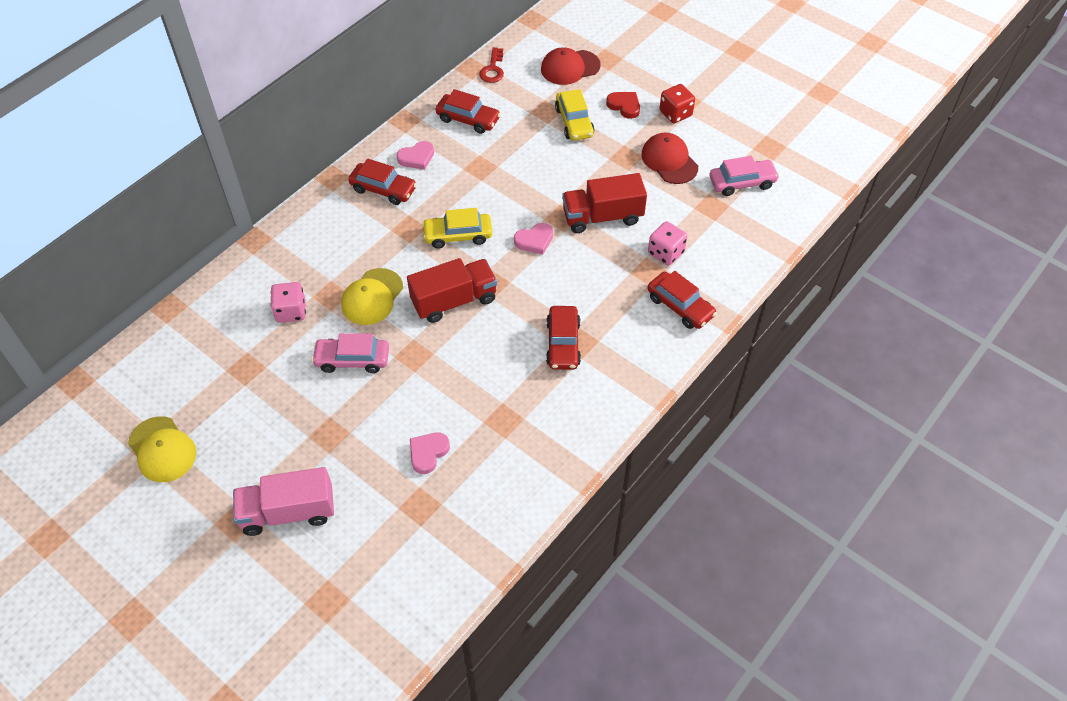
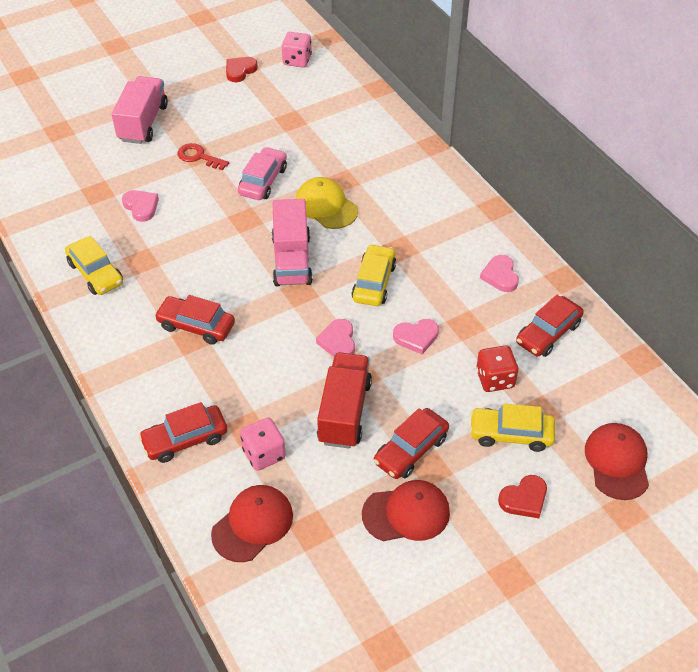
camera: 110 degrees right, 5 degrees down
yellow cap [128,416,197,482] -> red heart [226,57,258,82]
pink dice [270,282,306,323] -> pink dice moved to [282,32,312,68]
red car [348,158,417,205] -> red car moved to [373,408,449,479]
red truck [407,258,497,323] -> pink truck [272,199,313,287]
red key [479,47,504,83] -> red key moved to [178,143,229,170]
red dice [659,84,695,123] -> red dice moved to [476,345,518,392]
pink car [710,156,779,196] -> none
none -> yellow car [65,235,123,295]
none -> red cap [211,485,293,562]
none -> pink heart [393,319,439,354]

